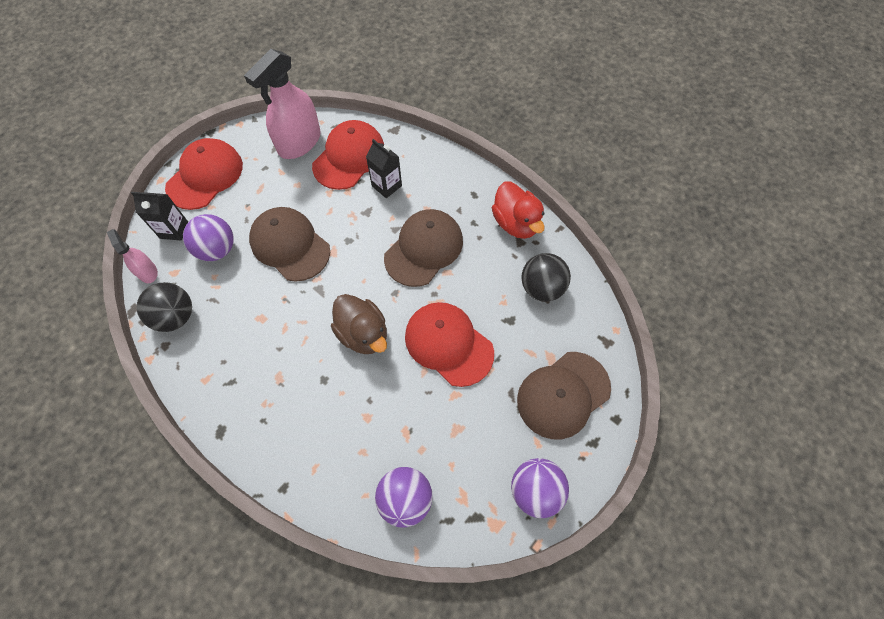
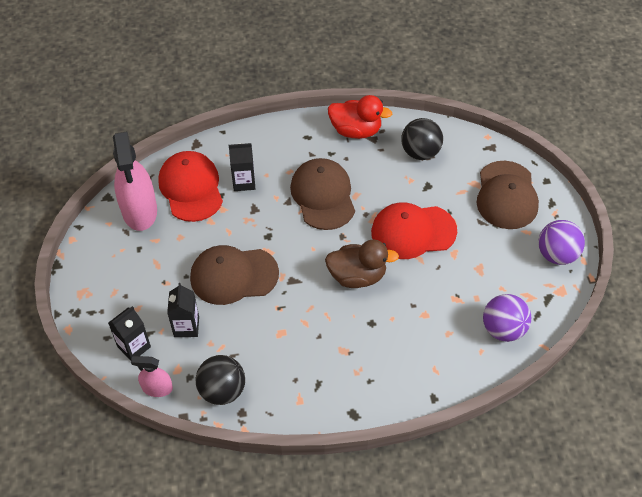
camera: 50 degrees left, 10 degrees down
red cap [165,138,243,210] -> none
purple ball [183,214,234,261] -> black carton [167,283,199,337]

